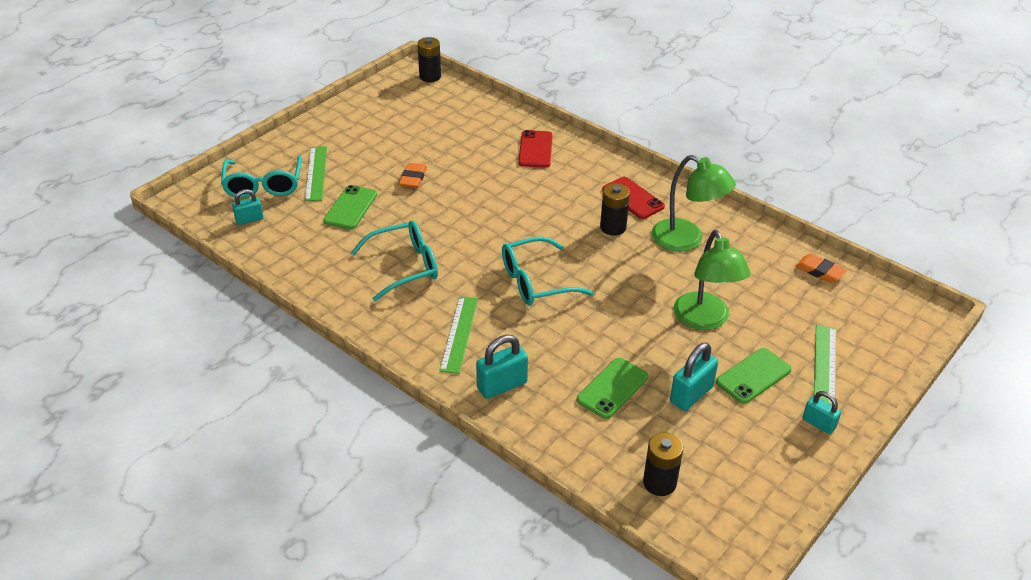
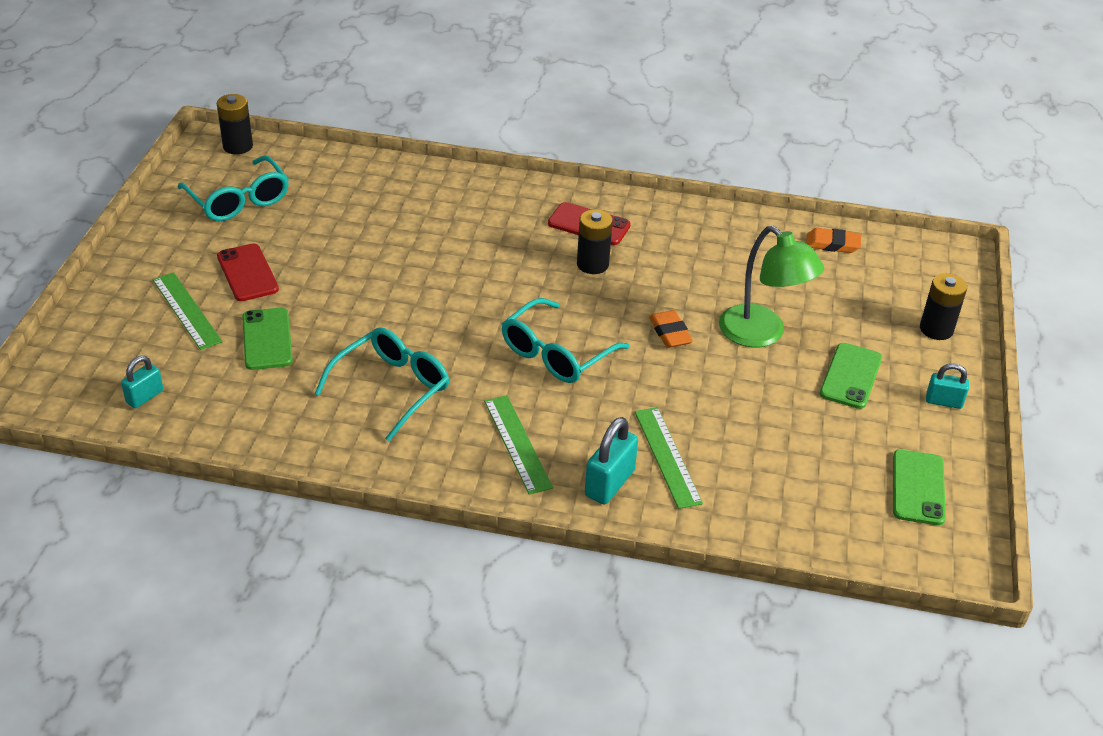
camera: 30 degrees left, 0 degrees up
turquoise glasses [221,156,302,198] -> turquoise glasses moved to [177,155,289,221]
orange eraser [399,163,427,188] -> orange eraser moved to [649,310,693,348]
red phone [518,130,553,168] -> red phone moved to [217,243,279,301]
green phone [577,358,648,419] -> green phone moved to [893,449,946,525]
black battery [643,433,683,496] -> black battery moved to [920,273,967,340]
green lamp [651,155,736,252] -> none
turquoise padlock [670,342,718,411] -> none
green ruler [814,325,836,405] -> green ruler moved to [635,407,703,509]

